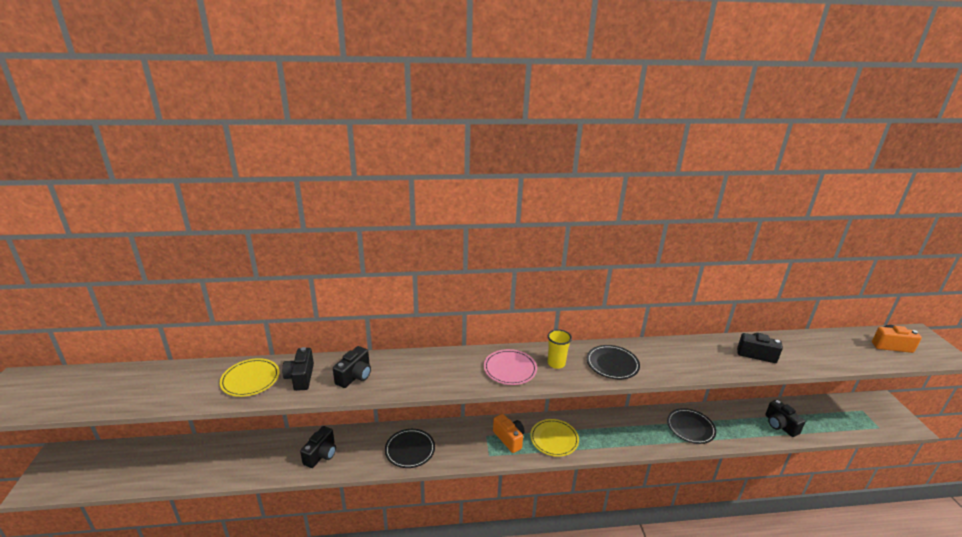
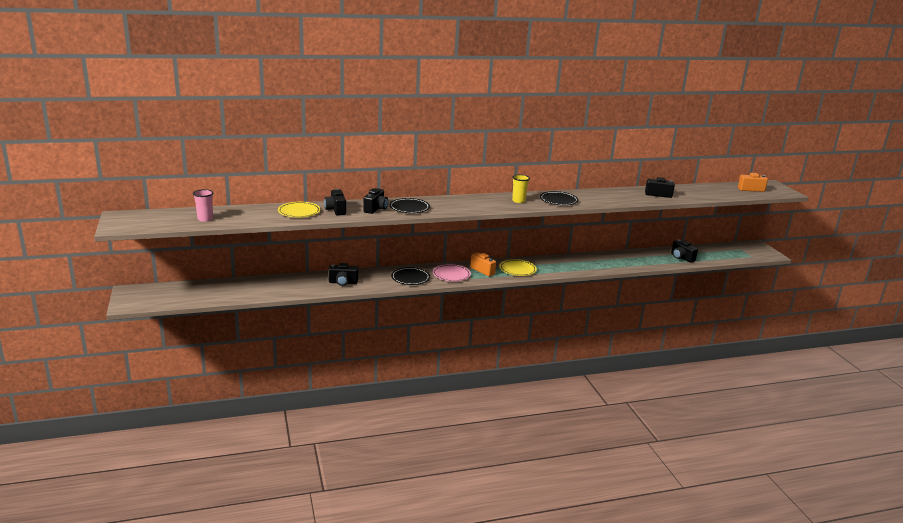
camera: 10 degrees left, 5 degrees down
black camera [300,426,336,468] -> black camera turned 75 degrees clockwise [328,263,358,286]
pink plate [484,349,537,385] -> pink plate moved to [433,264,471,282]
black plate [667,408,716,444] -> black plate moved to [389,198,430,213]
none -> pink cup [193,189,213,222]

